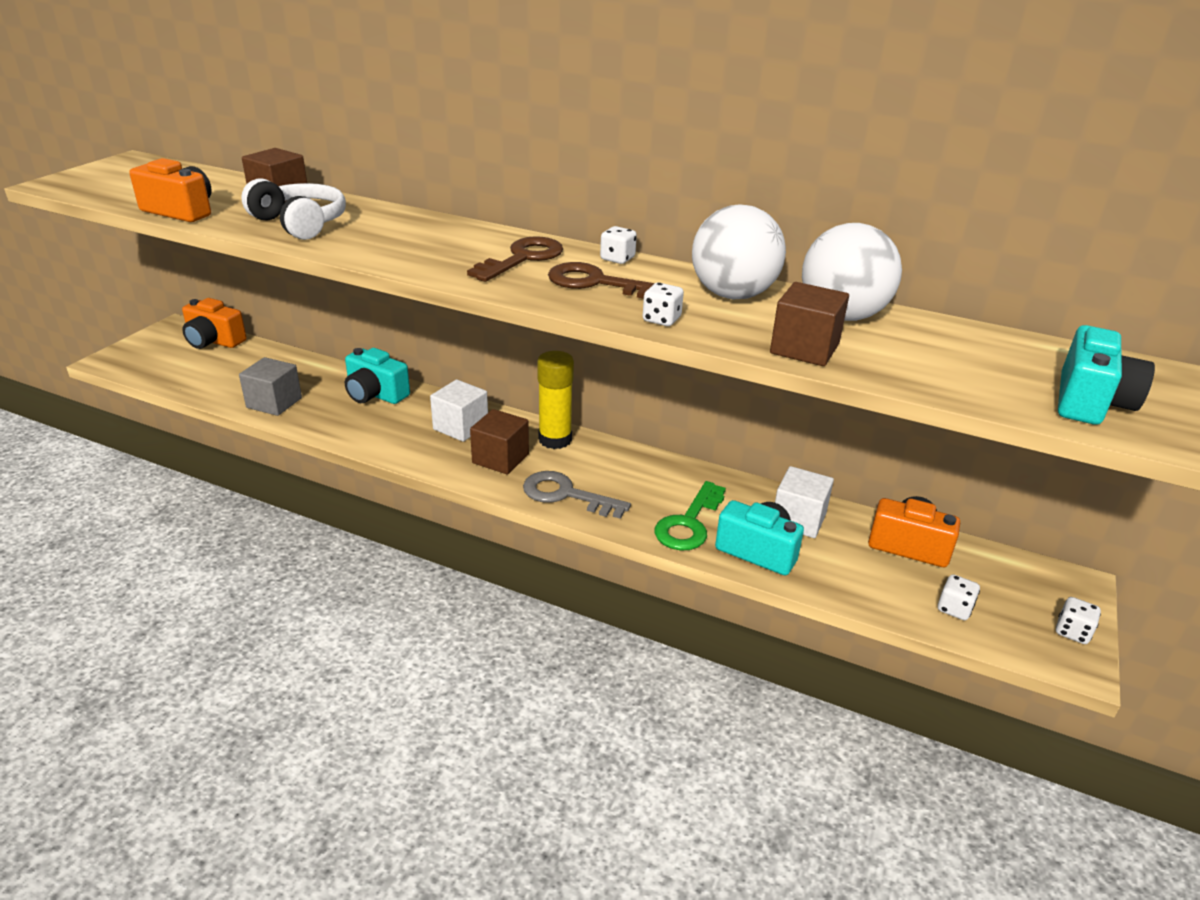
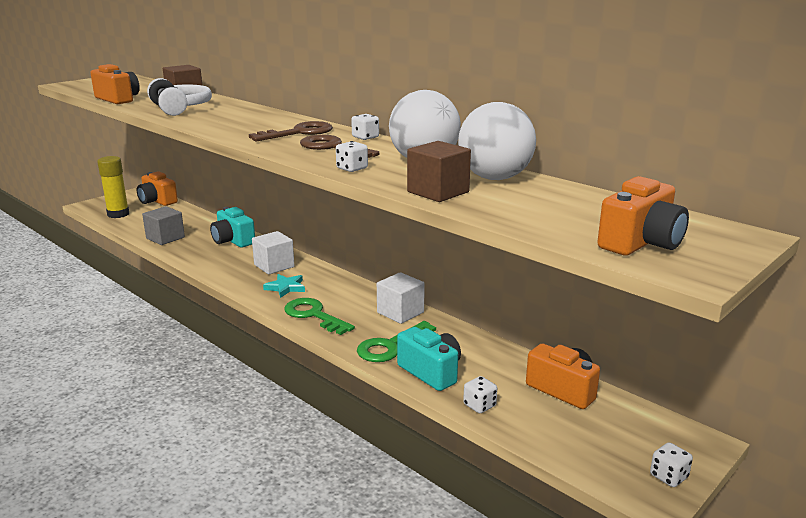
camera: 20 degrees right, 10 degrees down
brown cube [470,409,529,475] -> turquoise star [263,274,305,298]
grey key [523,471,631,519] -> green key [284,298,355,335]
yellow glue stick [537,351,574,449] -> yellow glue stick moved to [97,156,129,218]
white cube [775,466,834,538] -> white cube moved to [377,272,425,324]
white dice [938,574,980,620] -> white dice moved to [463,376,497,413]
turquoise camera [1058,325,1155,425] -> orange camera [597,176,689,256]

